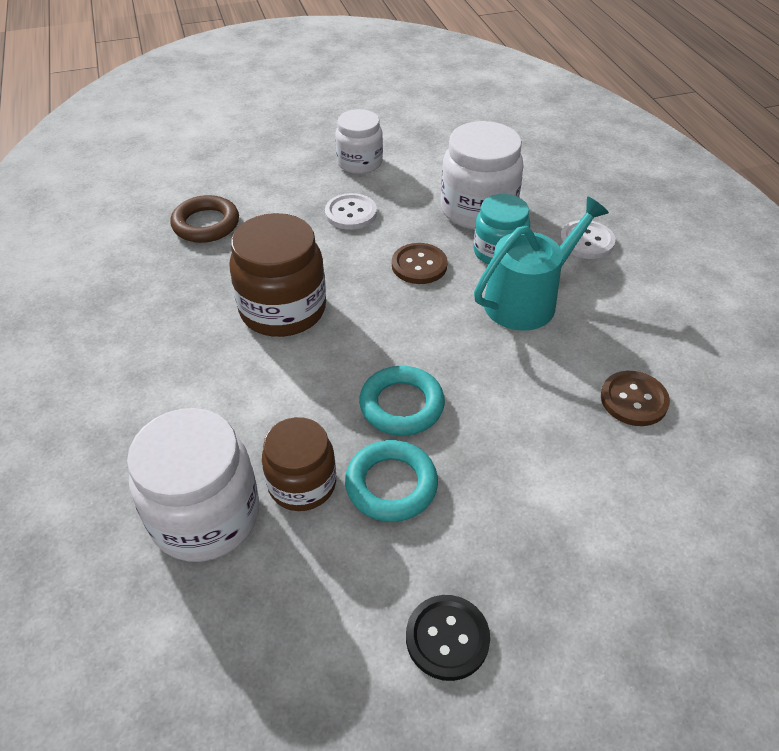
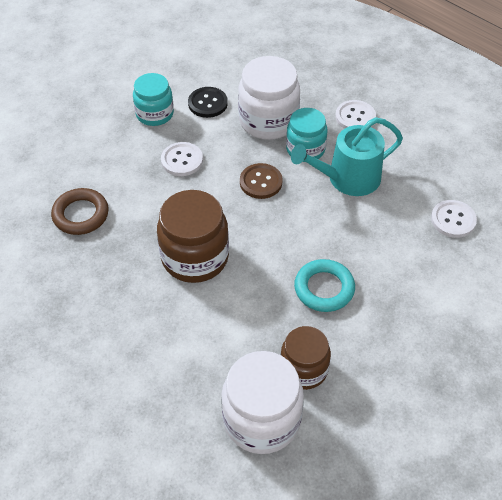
camera: 30 degrees left, 5 degrees up
white jar [335,109,383,174] -> turquoise jar [133,73,174,126]
turquoise ring [345,440,438,522] -> none
black button [406,595,490,681] -> black button moved to [188,87,228,118]
turquoise watering can [474,197,609,331] -> turquoise watering can turned 135 degrees counterclockwise [291,117,403,196]
brown button [601,371,670,426] -> white button [431,200,477,238]

